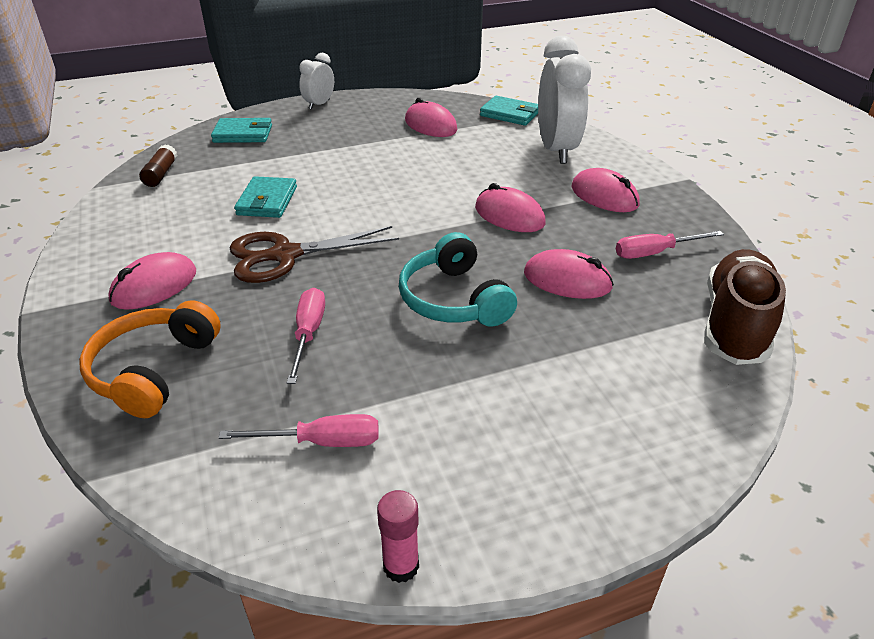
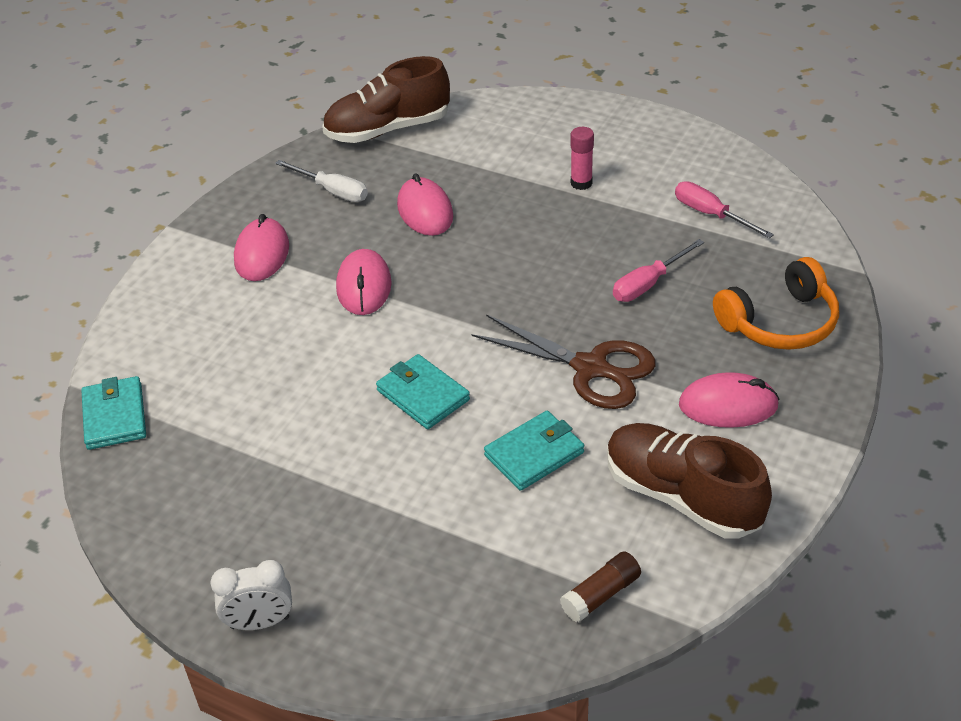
camera: 130 degrees left, 5 degrees up
turquoise wallet [211,118,272,143] -> turquoise wallet moved to [376,354,470,429]
pink glue stick [377,490,419,583] -> pink glue stick moved to [571,127,594,190]
turquoise headphones [399,232,517,327] -> none
pink mouse [405,98,458,137] -> none
white clock [538,36,591,164] -> none
pink screwdriver [616,231,724,259] -> white screwdriver [275,160,368,202]
none -> brown shoe [607,423,772,539]

